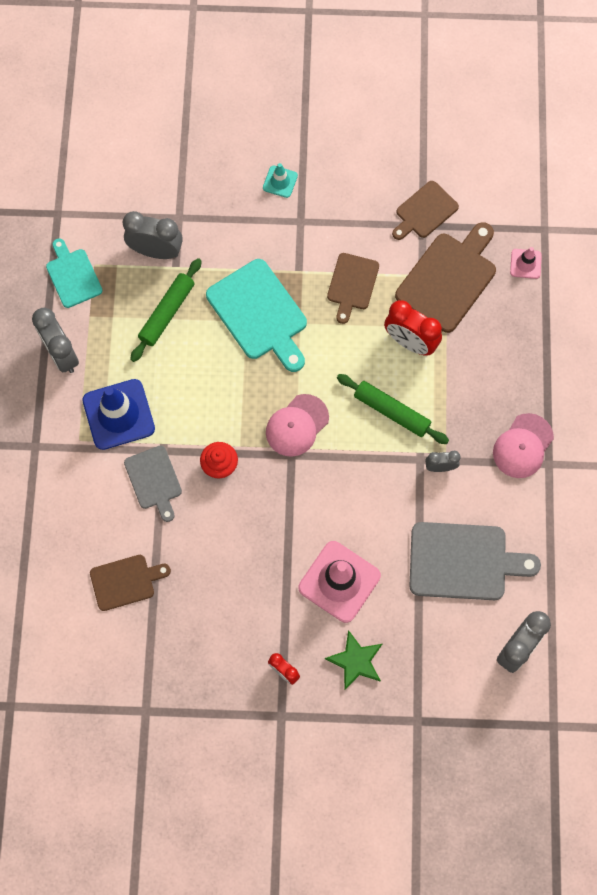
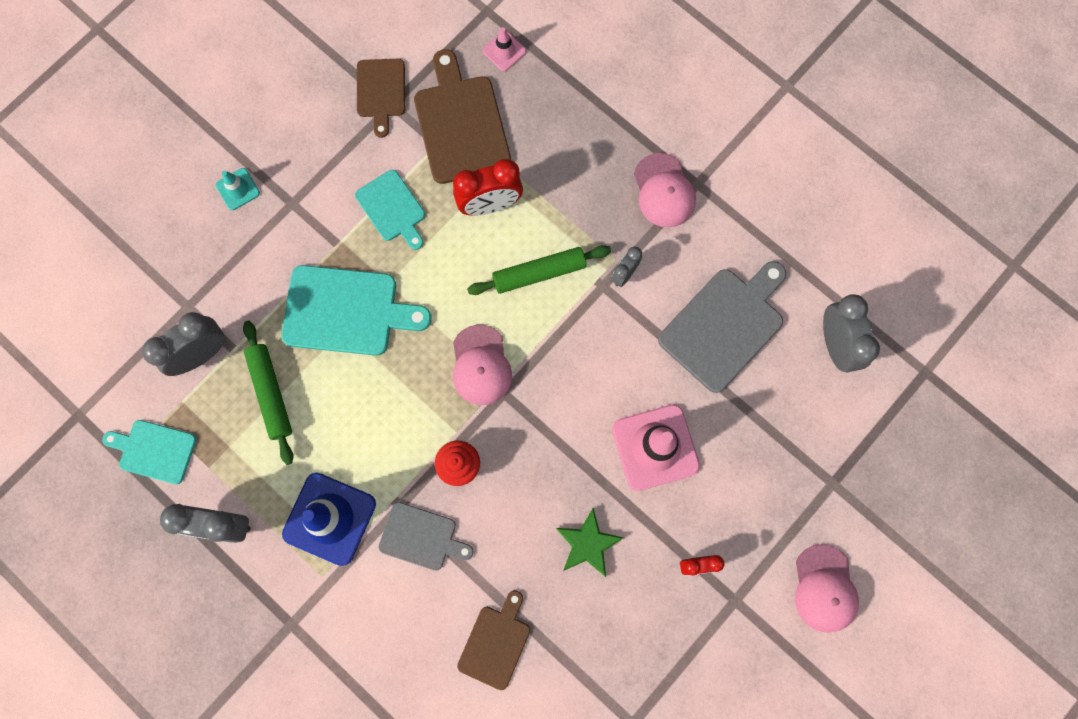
camera: 50 degrees left, 5 degrees up
green star [325,630,382,690] -> green star moved to [556,508,624,577]
brown cutting board [327,253,379,324] -> turquoise cutting board [355,170,425,250]
none -> pink cap [795,544,859,633]

